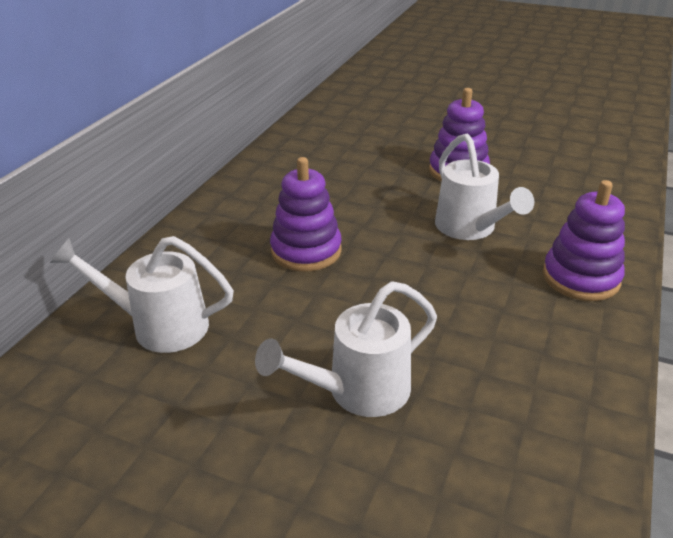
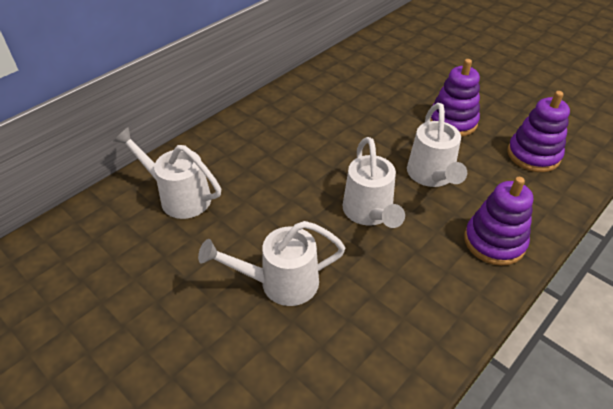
camera: 20 degrees right, 10 degrees up
purple stacking toy [270,157,342,272] -> purple stacking toy moved to [507,91,570,172]
none -> white watering can [342,137,405,228]

